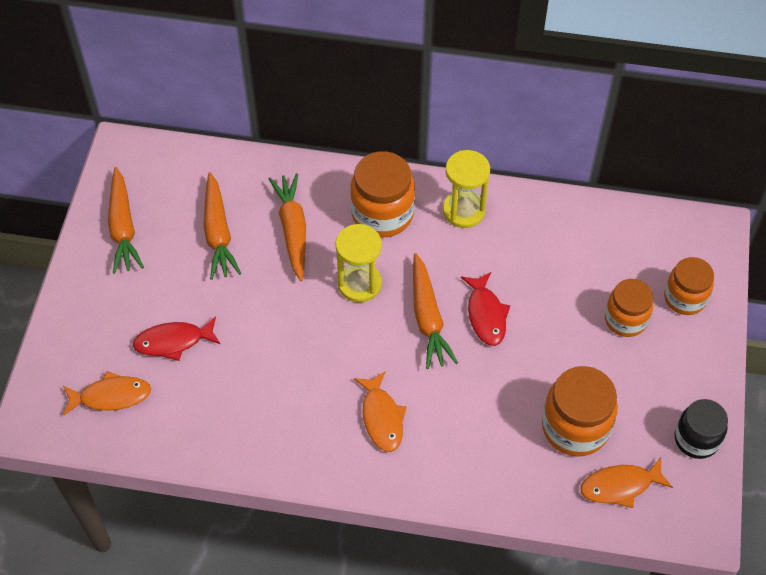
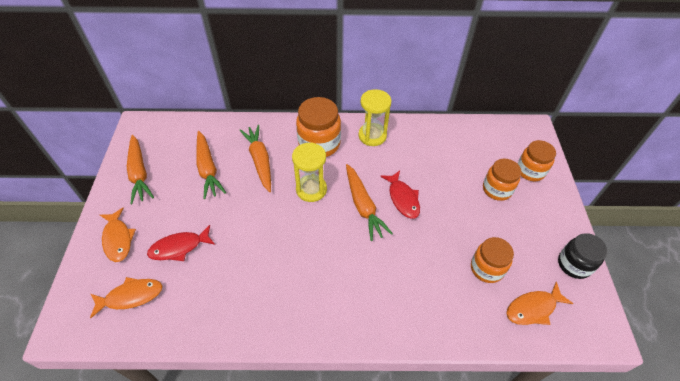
camera: 10 degrees left, 5 degrees down
orange fish [354,371,407,452] -> orange fish moved to [100,208,136,262]
orange jar [542,366,618,456] -> orange jar [471,237,514,283], size x0.67

